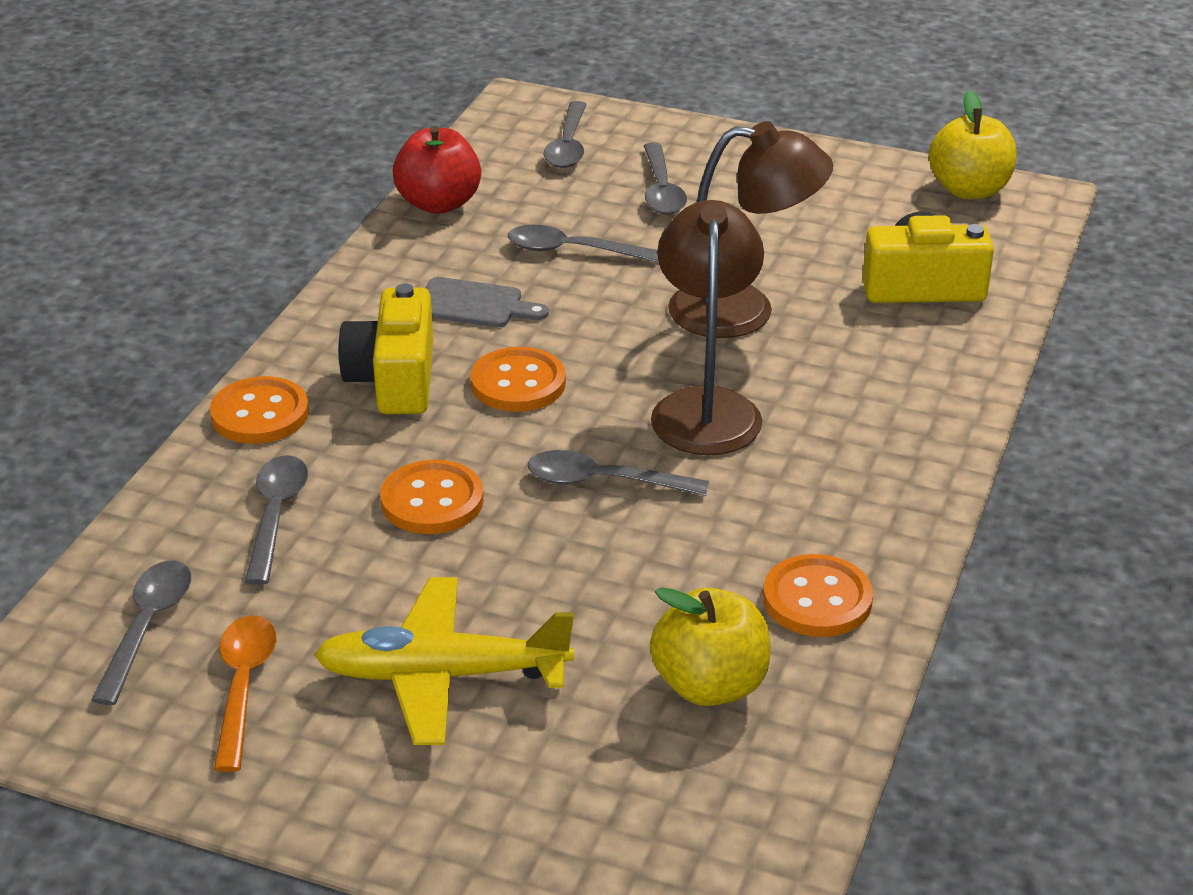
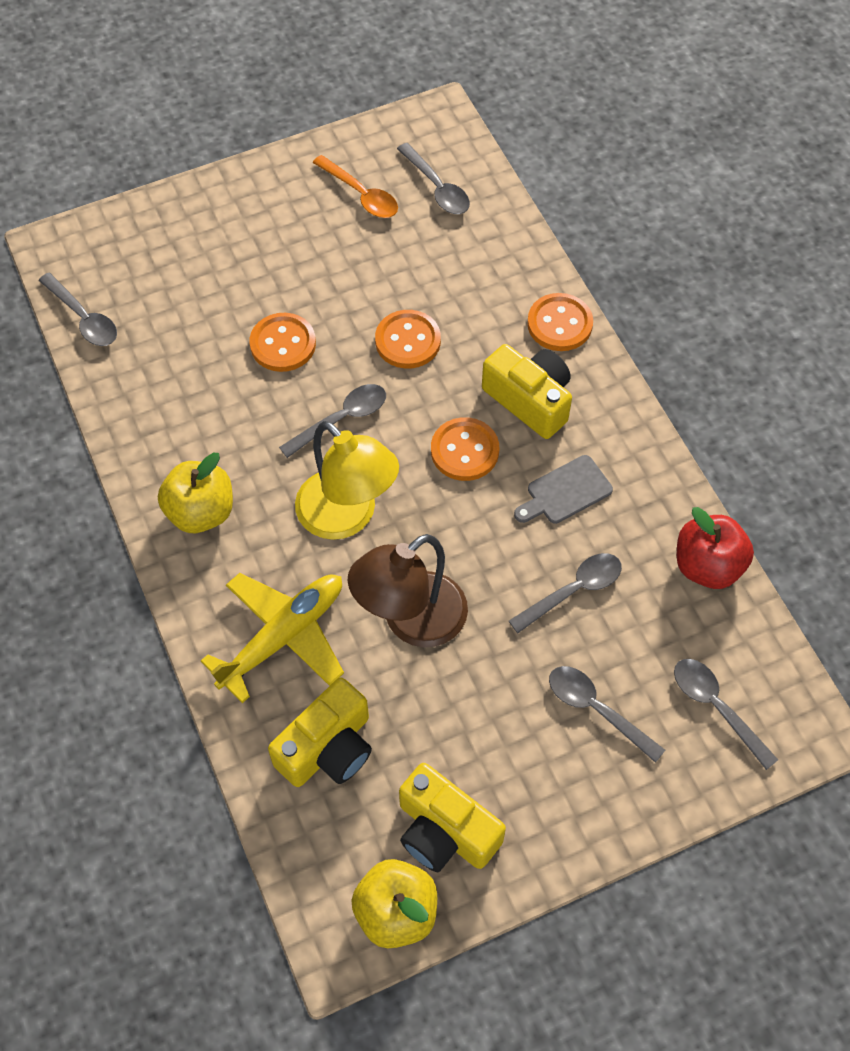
camera: 135 degrees right, 25 degrees up
grey spoon [245,455,308,585] -> grey spoon moved to [38,273,117,346]
yellow plane [314,577,574,745] -> yellow plane moved to [201,573,344,703]
yellow apple [650,588,770,706] -> yellow apple moved to [158,452,233,533]
brown lamp [651,200,764,455] -> yellow lamp [295,421,399,540]
orange button [763,554,873,637] -> orange button moved to [250,313,316,372]
none -> yellow camera [399,763,506,872]

